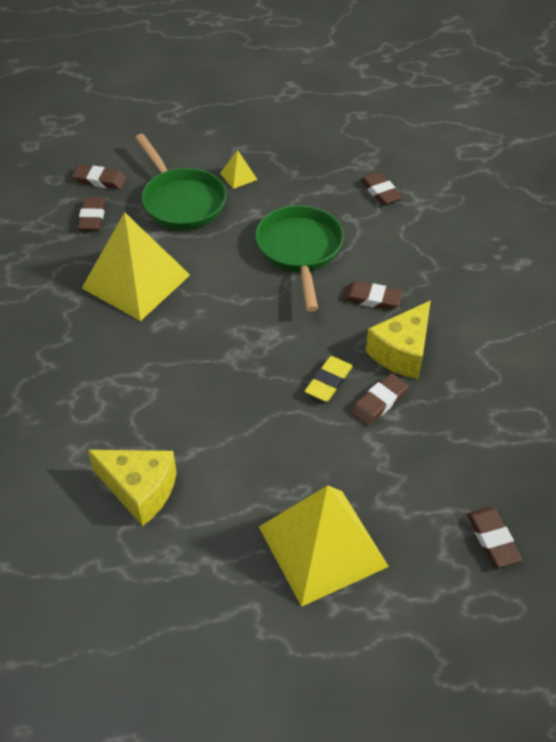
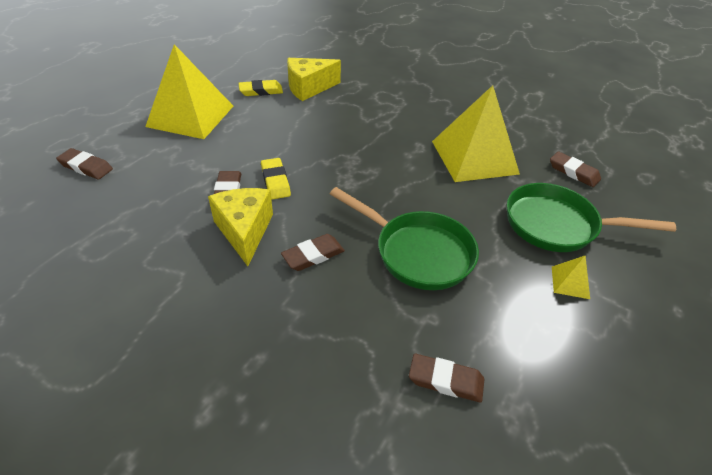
camera: 130 degrees right, 5 degrees down
brown eraser [72,165,127,189] -> none
none -> yellow eraser [239,80,283,96]

